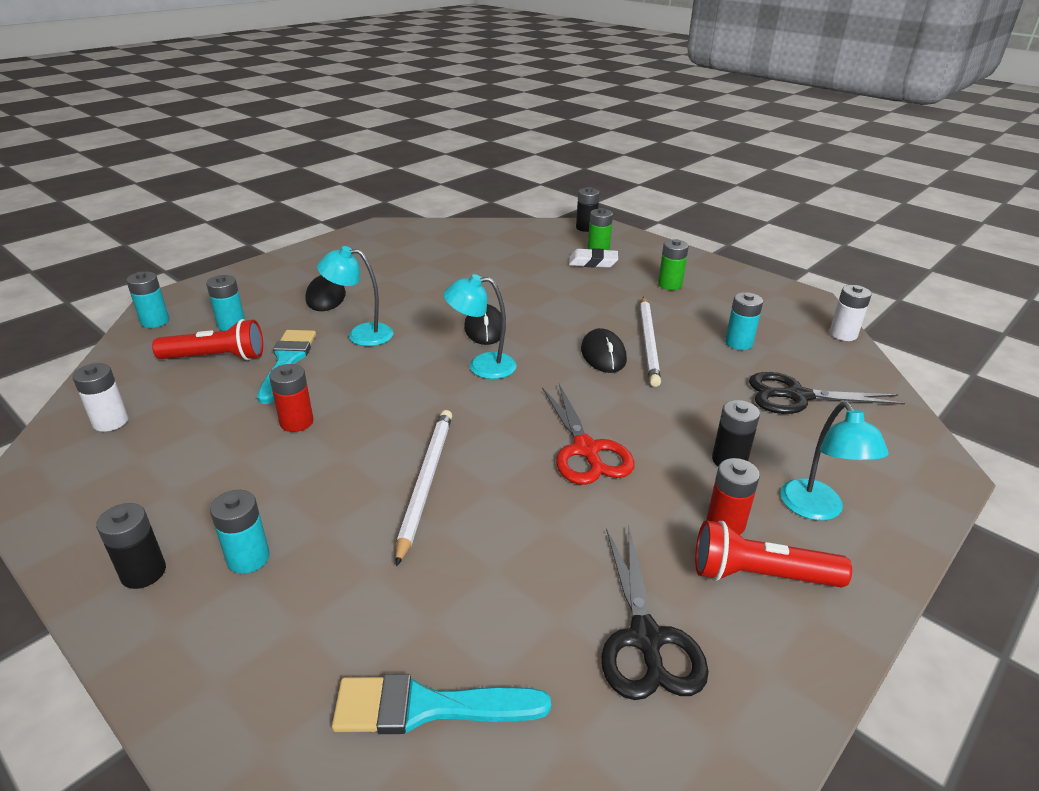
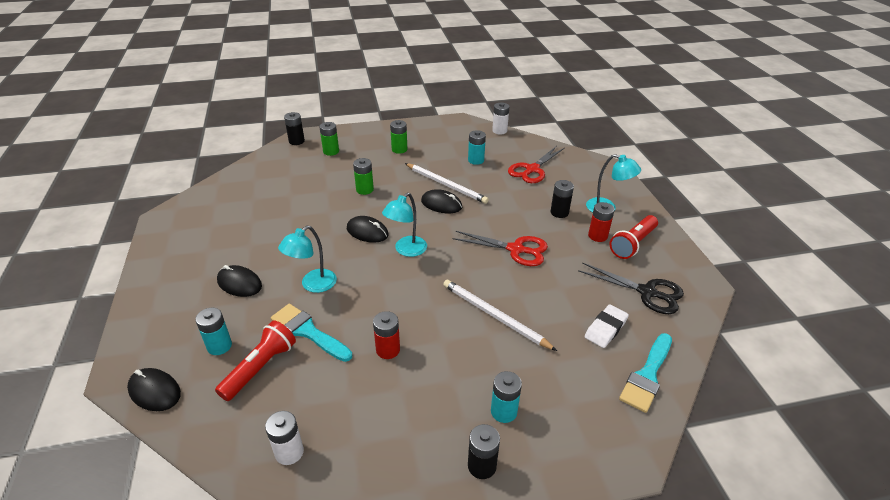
camera: 55 degrees left, 5 degrees up
turquoise battery [126,272,169,328] -> black mouse [127,368,181,411]
white eraser [569,248,618,268] -> white eraser moved to [585,304,629,348]
black scissors [749,372,905,414] -> red scissors [508,146,565,183]
none -> green battery [353,158,374,195]

